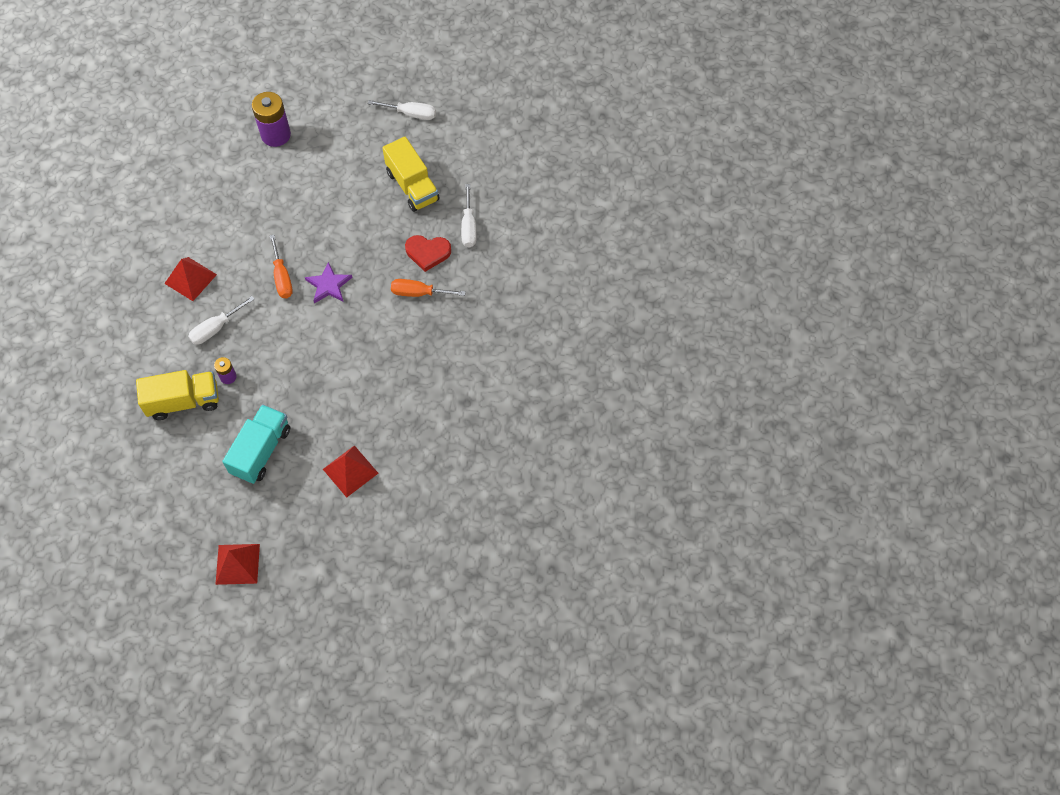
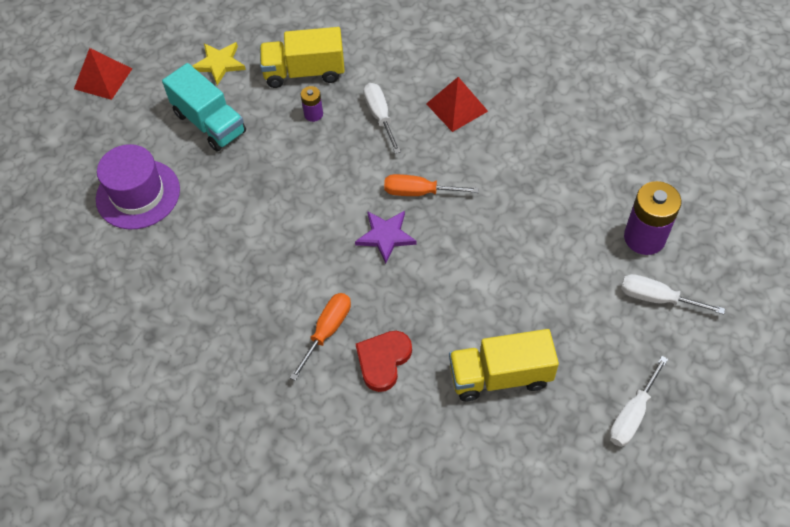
camera: 115 degrees right, 5 degrees down
yellow truck [136,370,219,420] -> yellow truck turned 75 degrees clockwise [260,27,345,88]
red pyramid [323,445,378,497] -> purple hat [96,144,180,230]
white screwdriver [461,184,476,247] -> white screwdriver moved to [621,274,725,315]
none -> yellow star [192,42,246,85]

